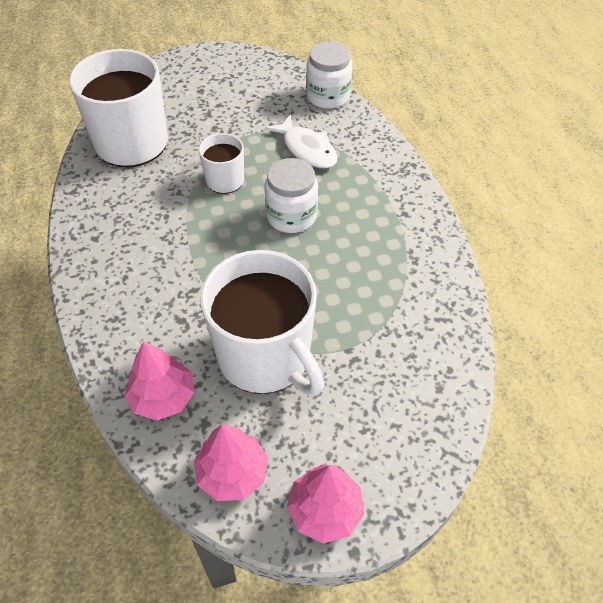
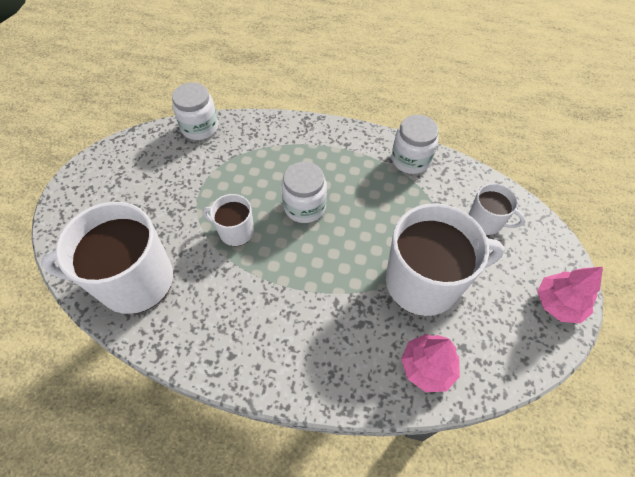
camera: 60 degrees left, 5 degrees up
pink tree [194,424,268,501] -> none
white fish [265,114,338,169] -> none
none -> white jar [392,115,439,174]
none -> white mug [468,183,525,235]

